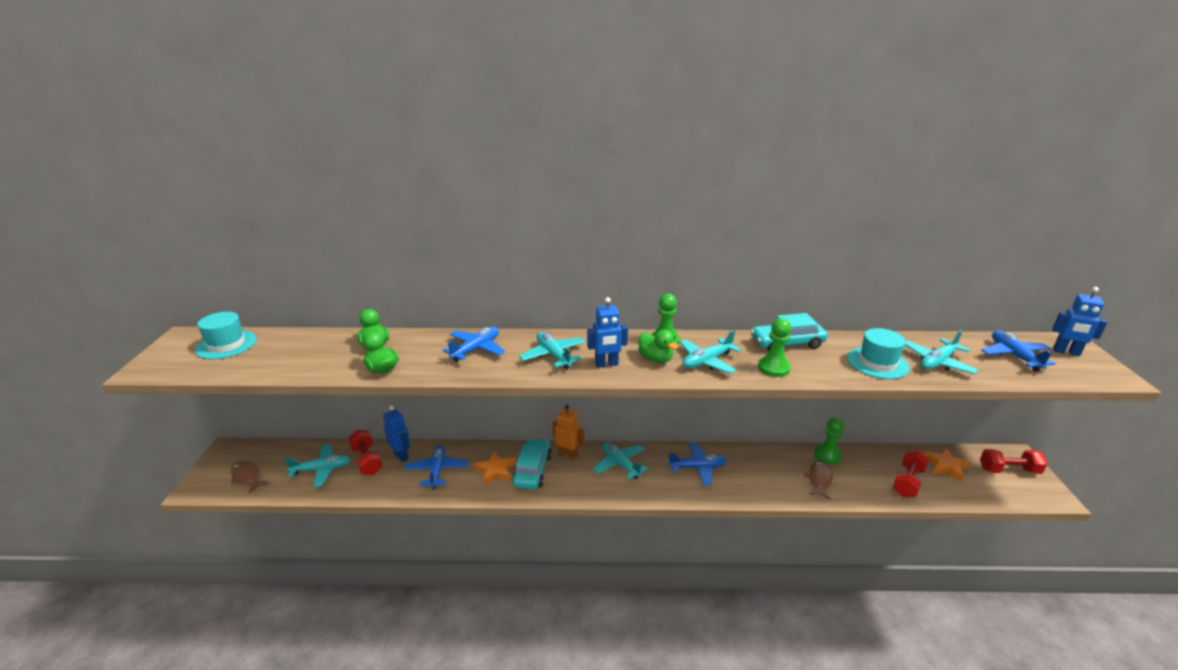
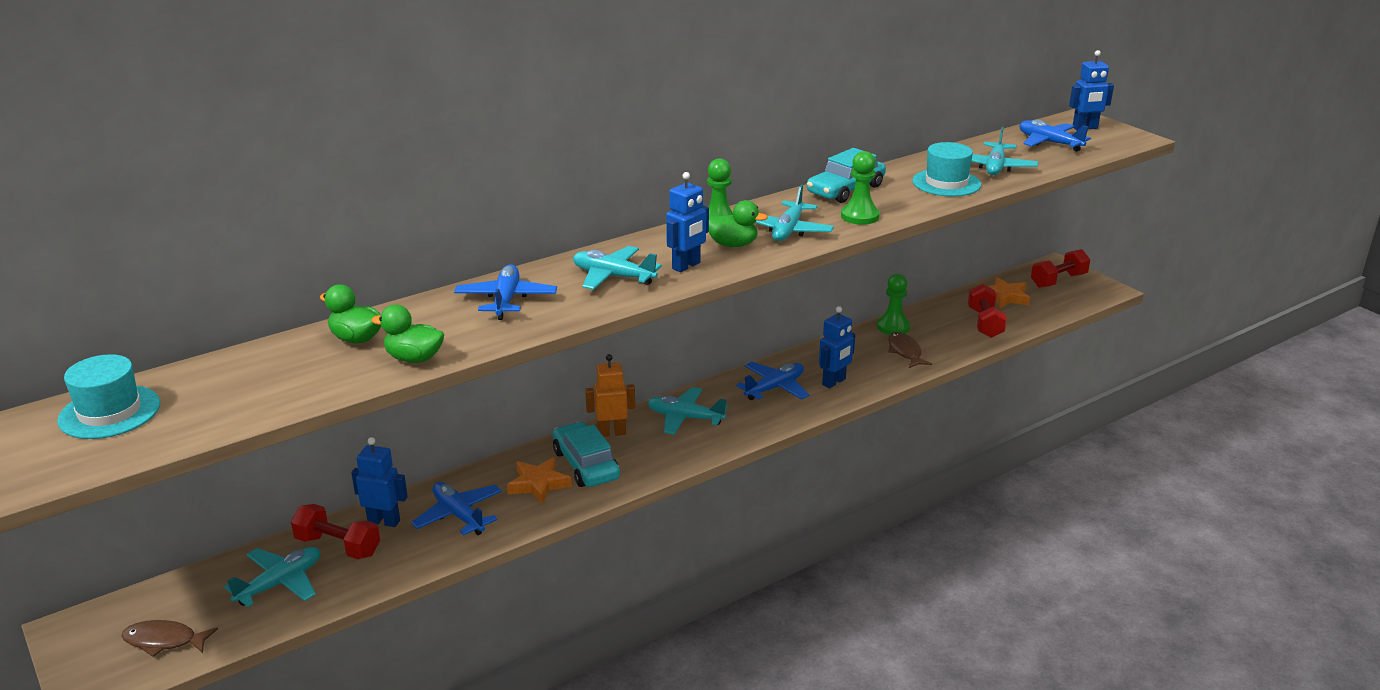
camera: 35 degrees left, 0 degrees up
none -> blue robot [819,306,855,388]

